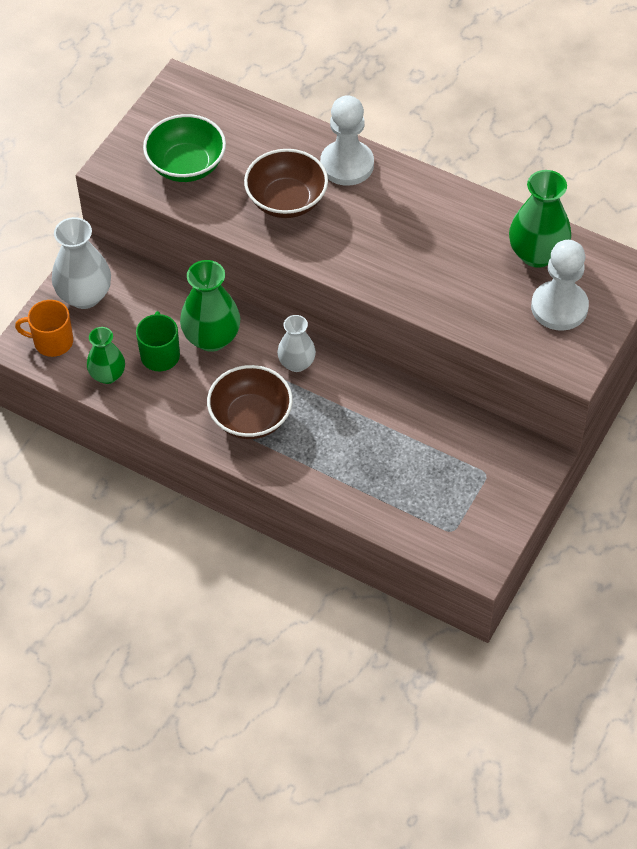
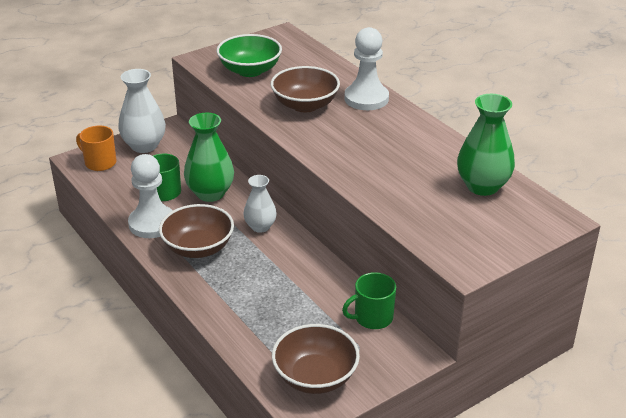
camera: 25 degrees right, 20 degrees down
green vase [87,327,125,384] -> none
white pawn [531,240,589,331] -> white pawn moved to [128,154,173,238]
none -> brown bowl [272,324,360,394]
none -> green mug [342,272,396,329]

